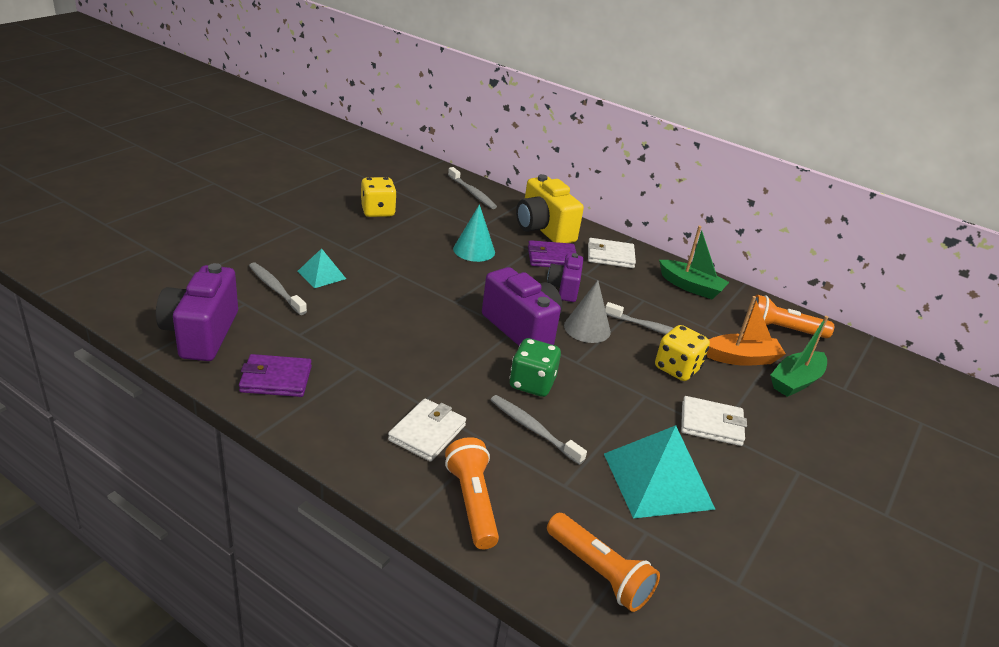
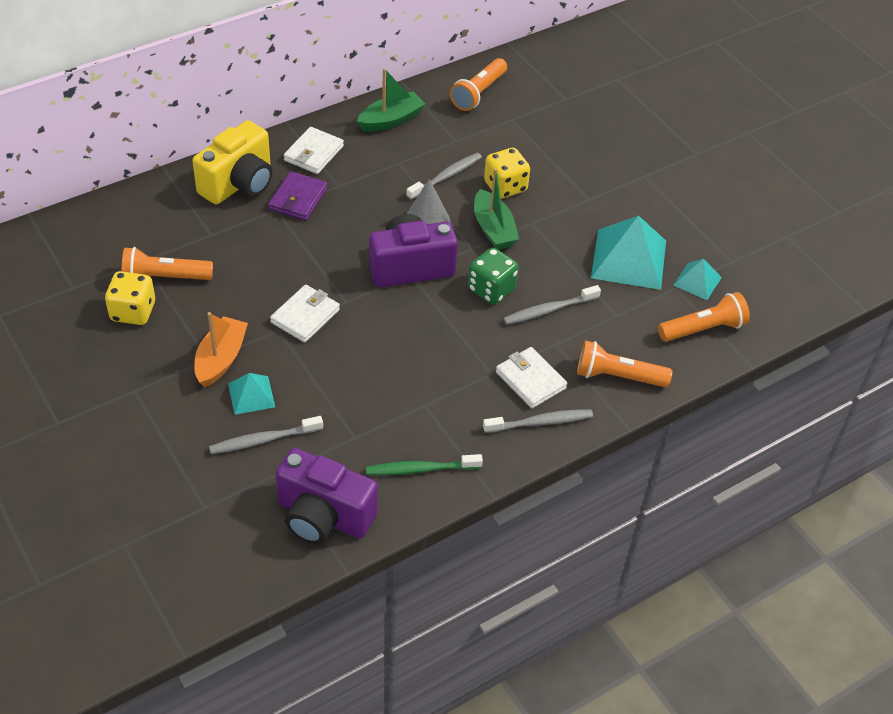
camera: 65 degrees left, 15 degrees up
purple wallet [239,354,312,397] -> green toothbrush [366,454,483,475]
grey toothbrush [448,167,497,209] -> grey toothbrush moved to [483,409,593,433]
turquoise cone [453,204,495,262] -> none
yellow camera [516,174,584,243] -> yellow camera turned 45 degrees counterclockwise [192,120,272,205]
purple camera [547,253,583,302] -> none
white wallet [681,396,747,446] -> white wallet moved to [270,285,340,343]
orange boat [707,296,786,366] -> orange boat moved to [194,312,248,388]
green boat [770,316,829,397] -> green boat moved to [474,168,519,249]
none -> orange flashlight [122,247,213,280]
none -> turquoise pyramid [673,259,722,300]

